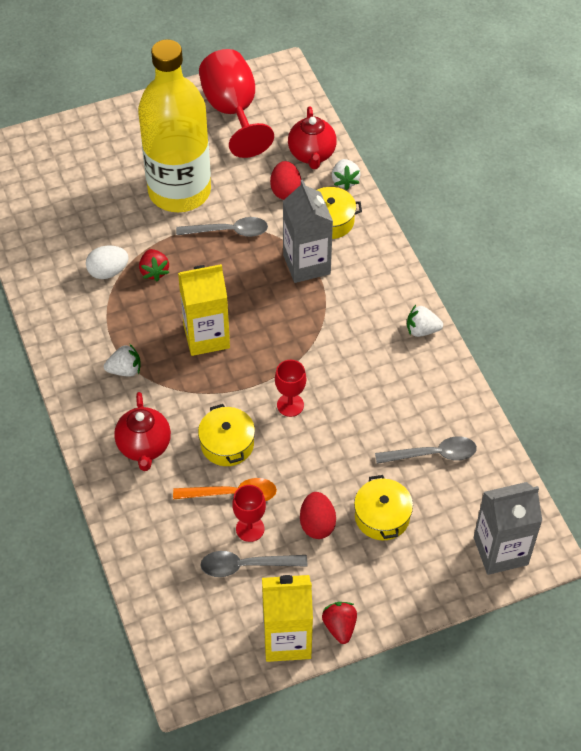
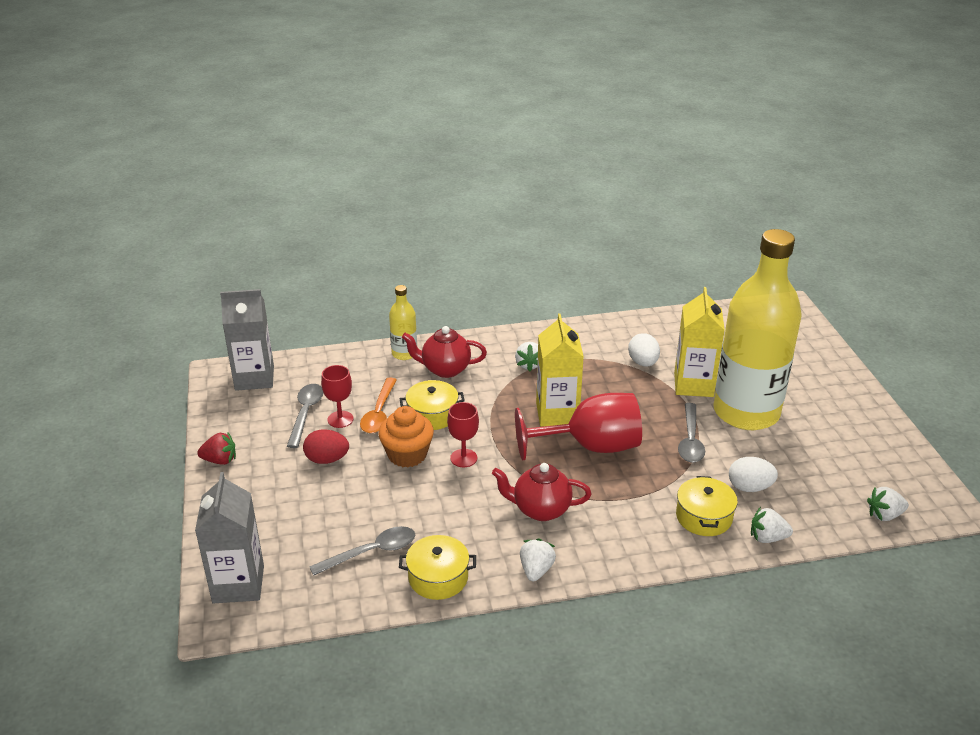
camera: 100 degrees right, 20 degrees down
red strawberry [139,249,169,281] -> none
red goblet [199,49,274,158] -> red goblet moved to [515,393,642,460]
yellow carton [262,575,313,662] -> yellow carton moved to [674,287,725,397]
red egg [270,161,301,200] -> white egg [729,457,778,492]
grey carton [283,180,333,283] -> grey carton moved to [220,289,274,391]
red teapot [288,107,337,169] -> red teapot moved to [492,463,592,521]
yellow pot [354,475,413,540] -> yellow pot moved to [399,535,476,600]
grey spoon [375,437,477,464] -> grey spoon turned 120 degrees counterclockwise [309,526,415,576]
none -> orange cupcake [378,406,434,468]
none -> yellow bottle [389,285,417,360]
none -> white strawberry [867,487,909,521]

